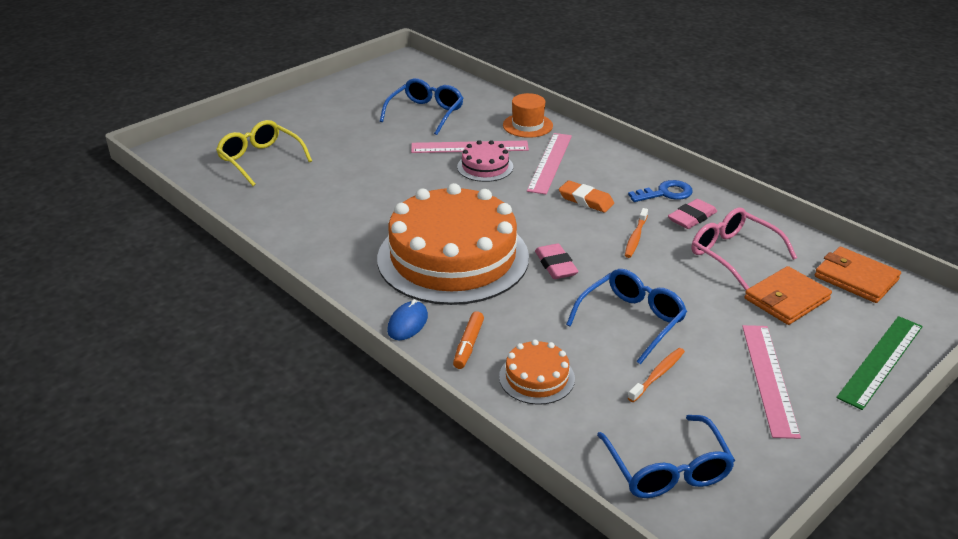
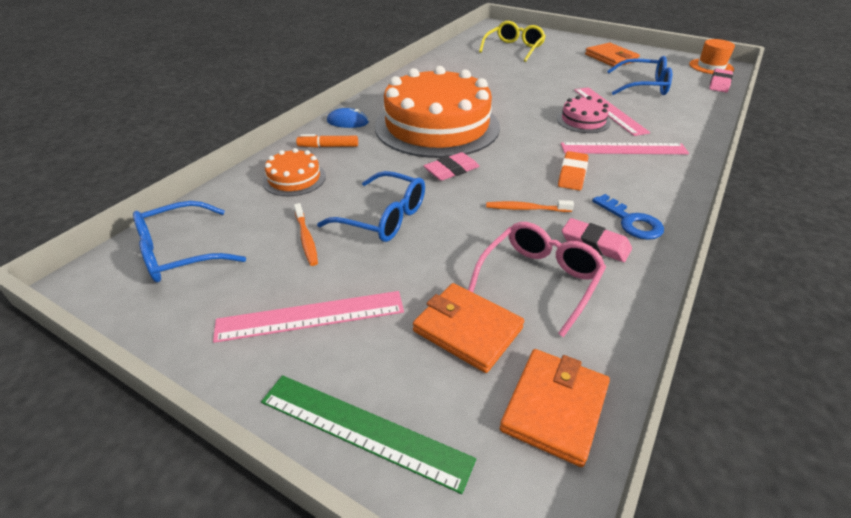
camera: 75 degrees right, 5 degrees up
orange hat [503,93,553,138] -> orange hat moved to [689,39,735,74]
orange toothbrush [628,348,685,402] -> orange toothbrush turned 45 degrees clockwise [294,203,318,266]
none -> orange wallet [585,43,640,67]
none -> pink eraser [709,68,733,92]

